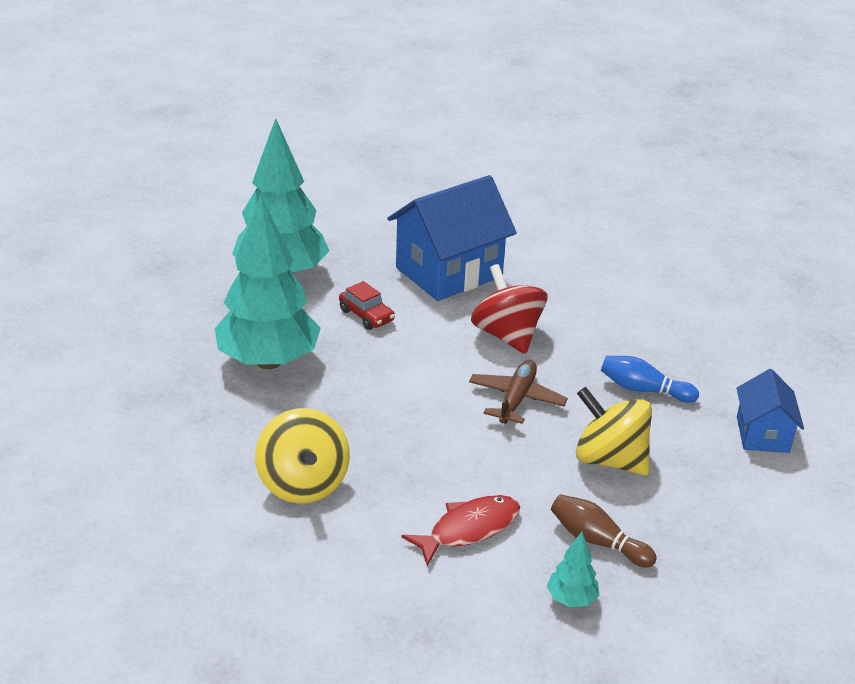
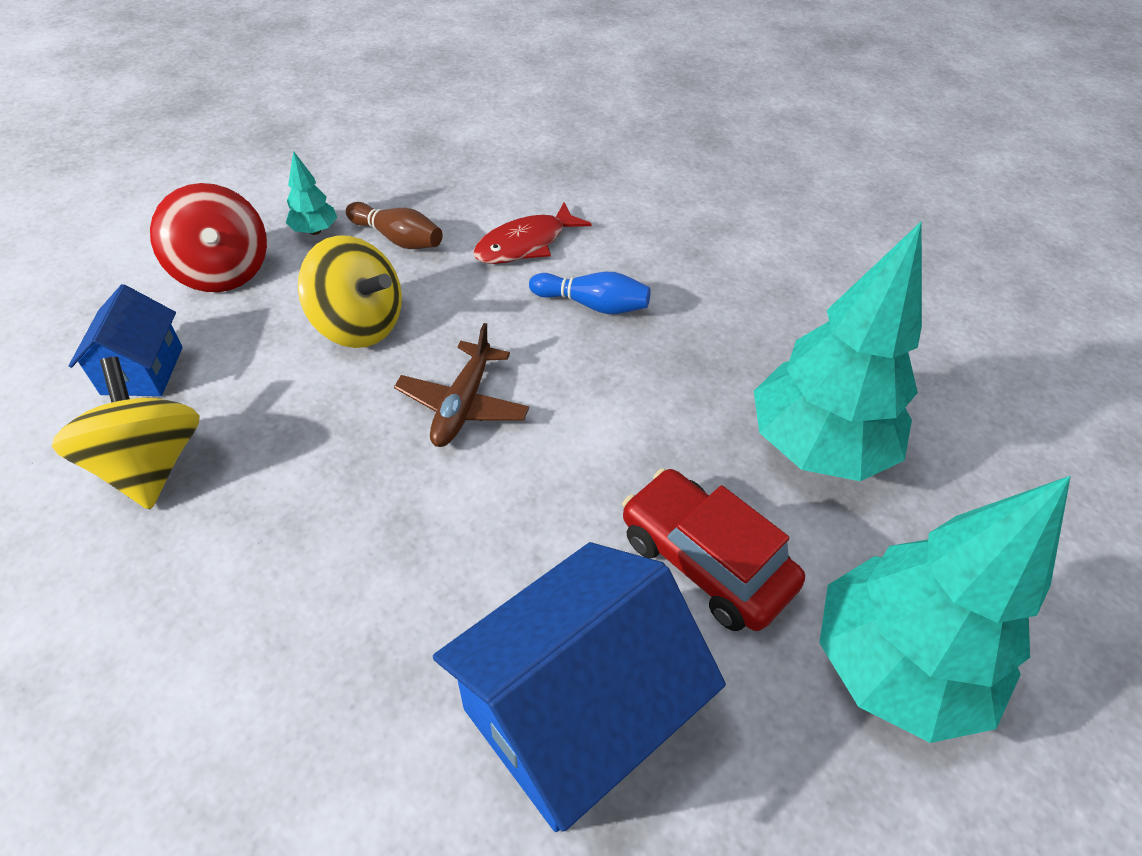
camera: 175 degrees right, 15 degrees up
yellow spinning top [255,408,350,504] -> yellow spinning top moved to [52,357,200,509]
red car [339,281,395,330] -> red car [622,468,805,631], size x1.69
red spinning top [471,264,547,354] -> red spinning top moved to [150,183,267,292]
turquoise tree [547,532,599,607] -> turquoise tree moved to [286,151,337,235]
blue bowling pin [601,356,699,403] -> blue bowling pin moved to [529,272,651,314]

